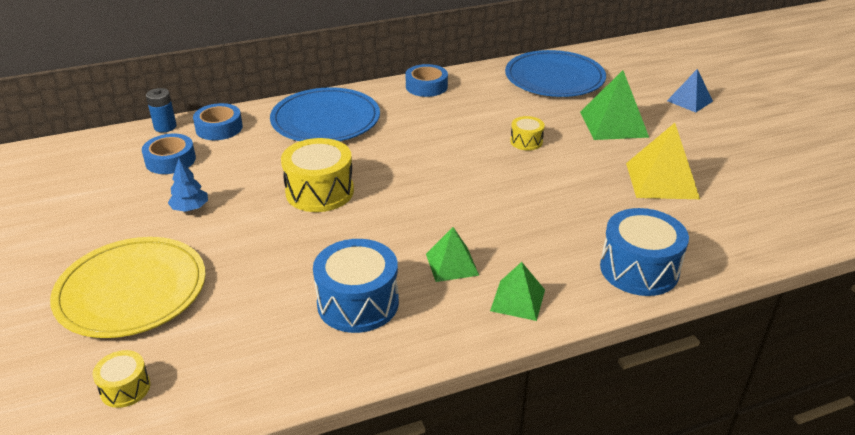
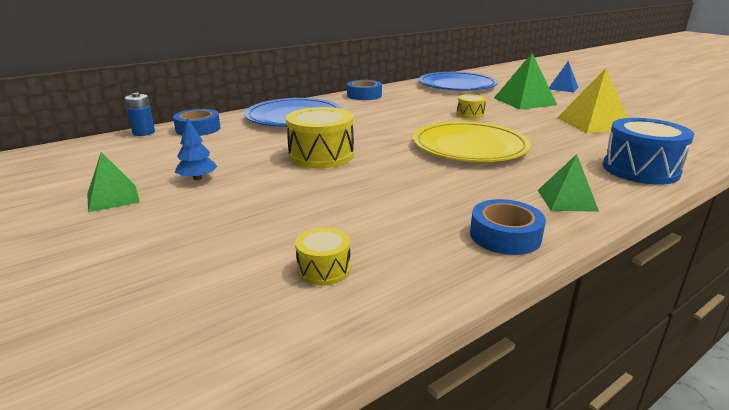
camera: 15 degrees left, 10 degrees down
yellow plate [50,237,206,338] -> yellow plate moved to [413,121,531,162]
yellow drum [92,350,150,408] -> yellow drum moved to [295,227,351,286]
blue tape [142,134,196,174] -> blue tape moved to [470,199,546,255]
blue drum [313,239,399,333] -> none
green pyramid [426,227,479,282] -> green pyramid moved to [87,152,140,212]

